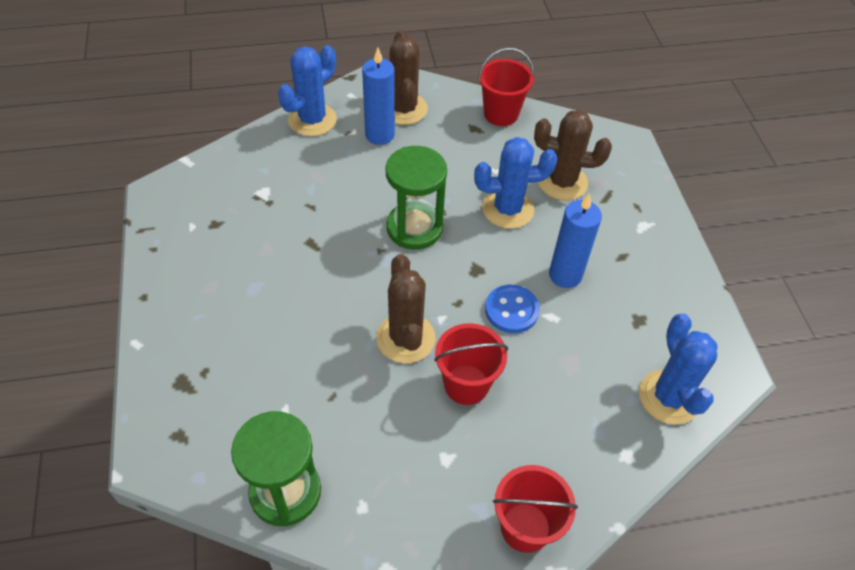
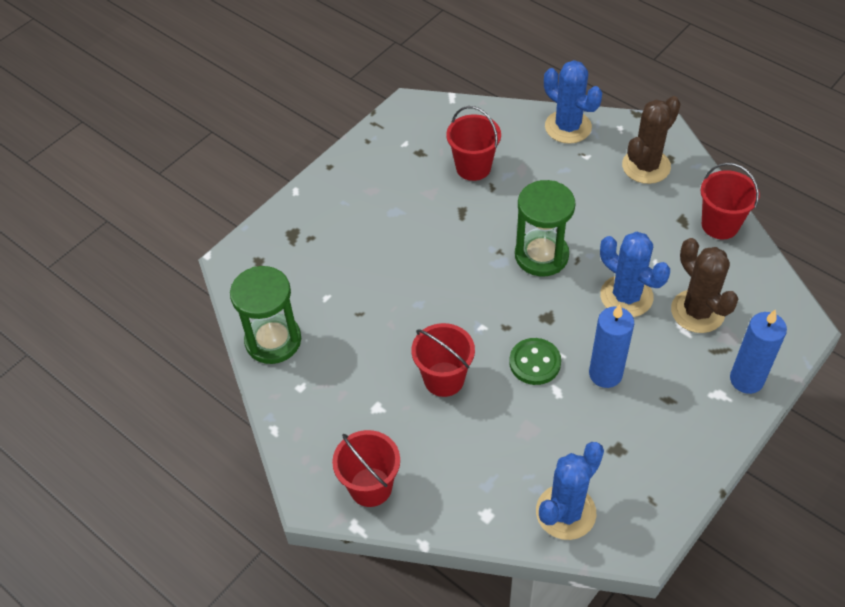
camera: 55 degrees right, 0 degrees up
blue cactus [278,45,337,136] -> blue cactus turned 45 degrees clockwise [544,60,602,144]
blue candle [362,48,395,145] -> blue candle moved to [730,310,787,394]
brown cactus [376,254,436,363] -> none
blue button [485,285,540,333] -> green button [509,338,561,385]
none -> red bucket [446,106,501,181]

